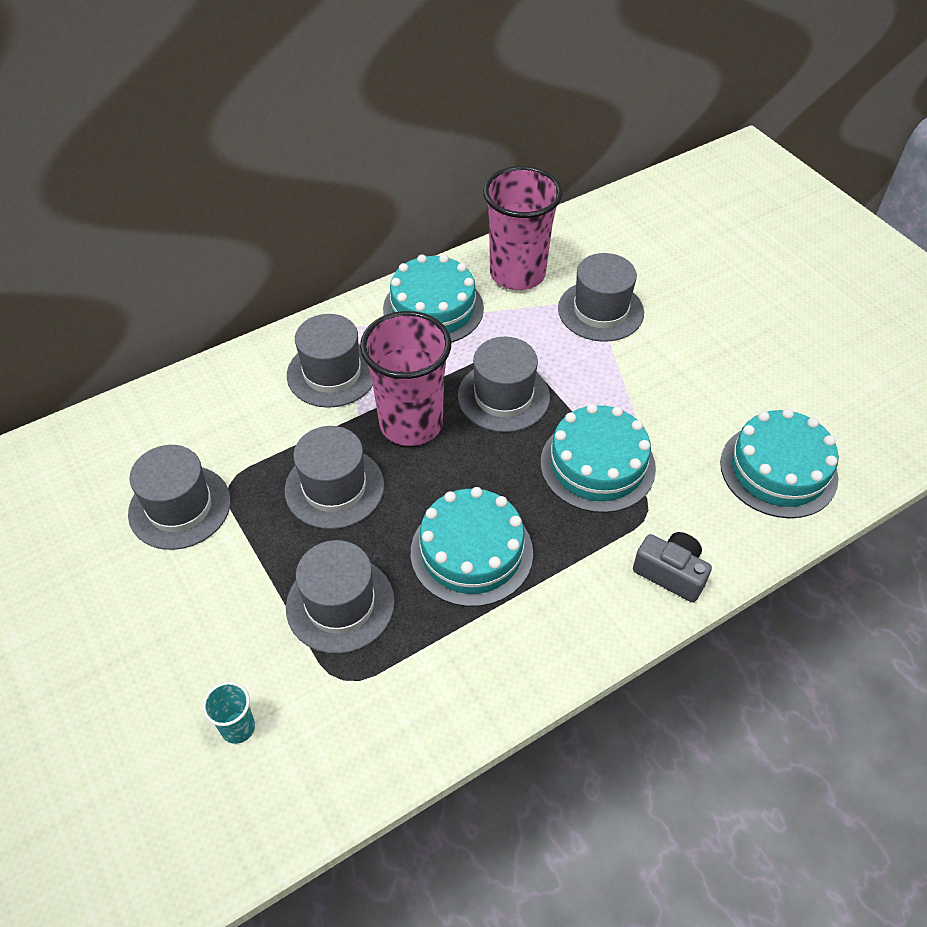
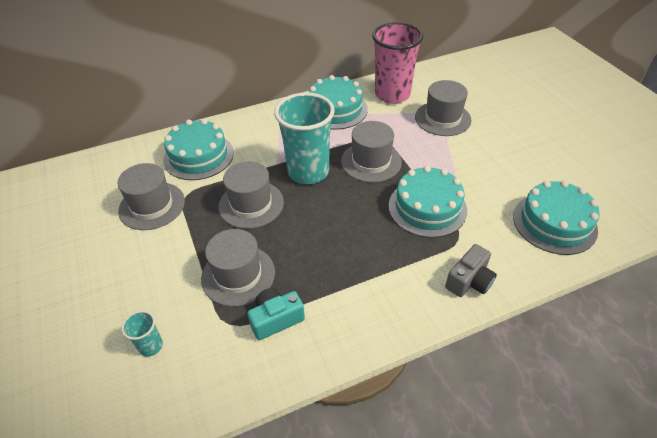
camera: 10 degrees right, 5 degrees down
grey hat [287,314,373,408] -> none
pink cup [360,311,451,446] -> turquoise cup [274,92,335,184]
turquoise cake [411,487,533,607] -> turquoise cake moved to [163,119,234,180]
grey camera [633,532,712,602] -> grey camera turned 90 degrees clockwise [445,244,497,297]
none -> turquoise camera [247,288,305,340]

